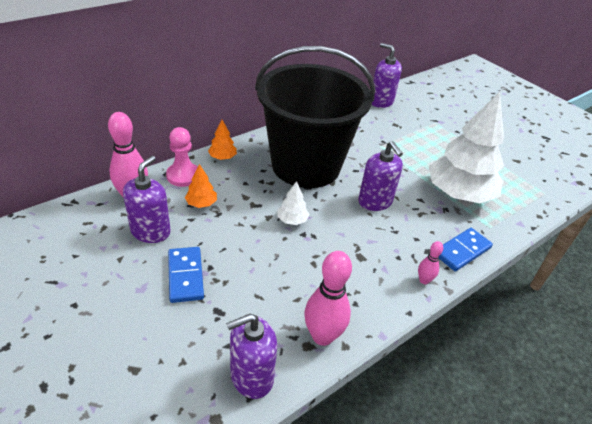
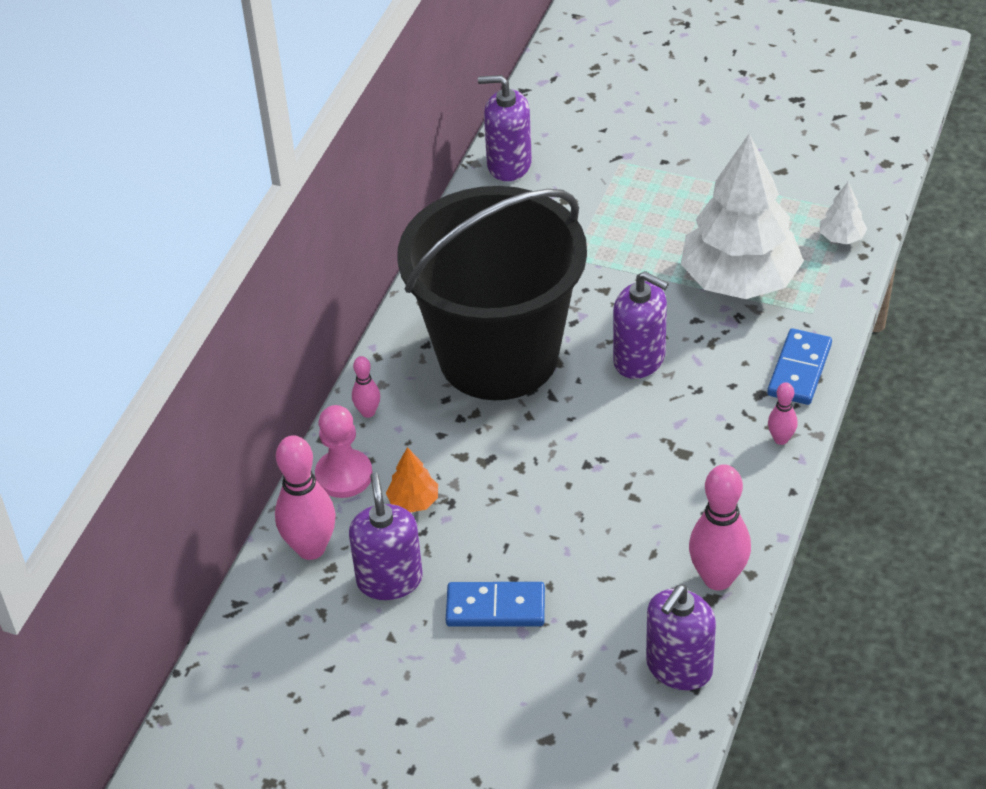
camera: 25 degrees left, 5 degrees up
blue domino [168,247,204,303] -> blue domino turned 45 degrees counterclockwise [446,582,545,627]
orange tree [208,120,237,160] -> pink bowling pin [352,356,380,418]
white tree [278,181,309,225] -> white tree moved to [820,182,867,244]

